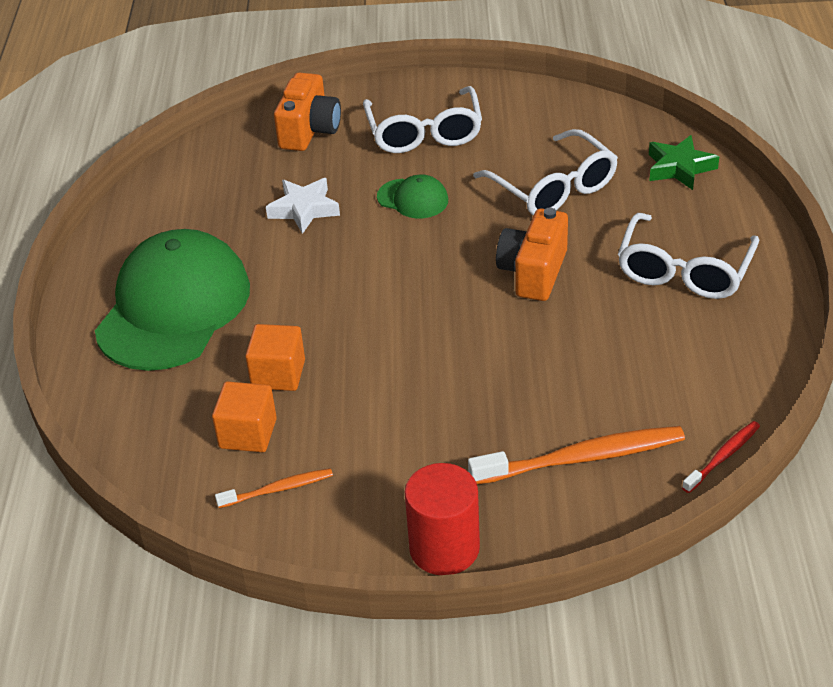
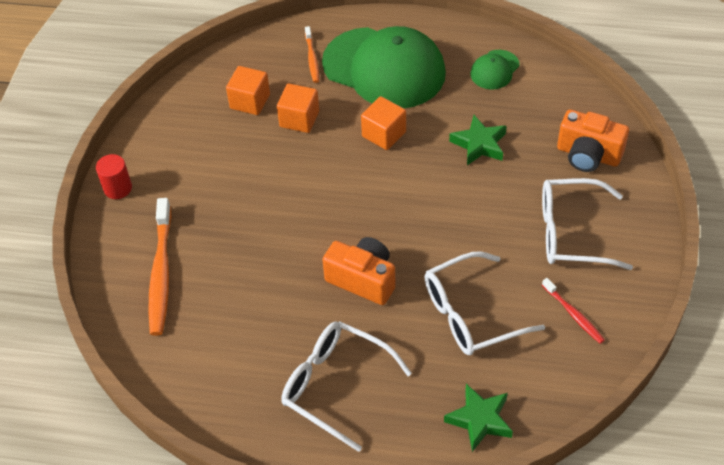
camera: 100 degrees right, 10 degrees up
orange toothbrush [215,468,333,508] -> orange toothbrush moved to [305,26,319,83]
white star [266,178,340,234] -> green star [449,115,507,165]
green cap [377,175,448,218] -> green cap moved to [470,50,519,90]
red cylinder [405,463,480,575] -> red cylinder [96,154,132,199], size x0.64
red toothbrush [682,421,760,493] -> red toothbrush moved to [542,278,605,344]
none -> orange cube [361,96,406,150]

